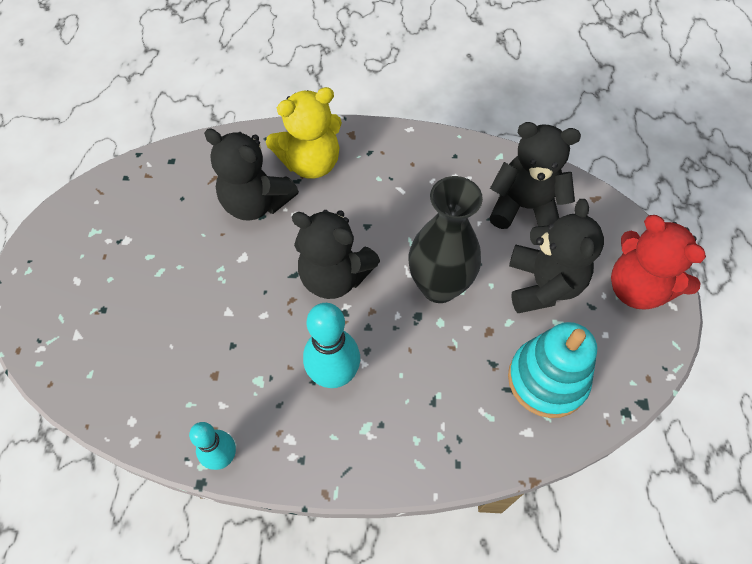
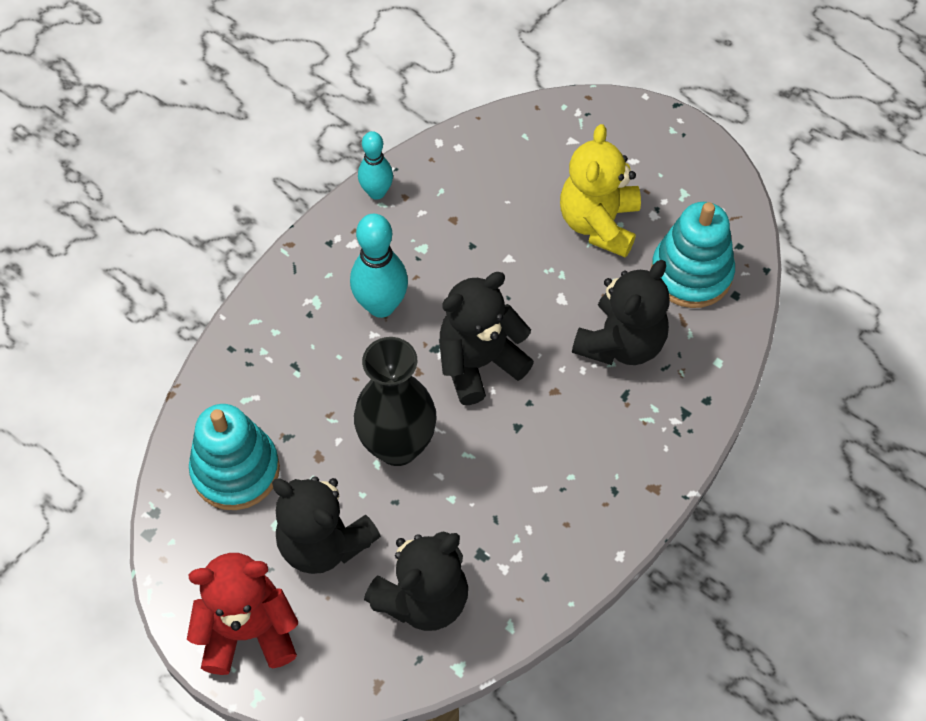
camera: 125 degrees right, 0 degrees up
black teddy bear [204,128,299,221] -> black teddy bear turned 150 degrees clockwise [572,260,670,365]
yellow teddy bear [266,87,342,179] -> yellow teddy bear moved to [560,124,641,258]
none -> turquoise stacking toy [651,202,735,308]

